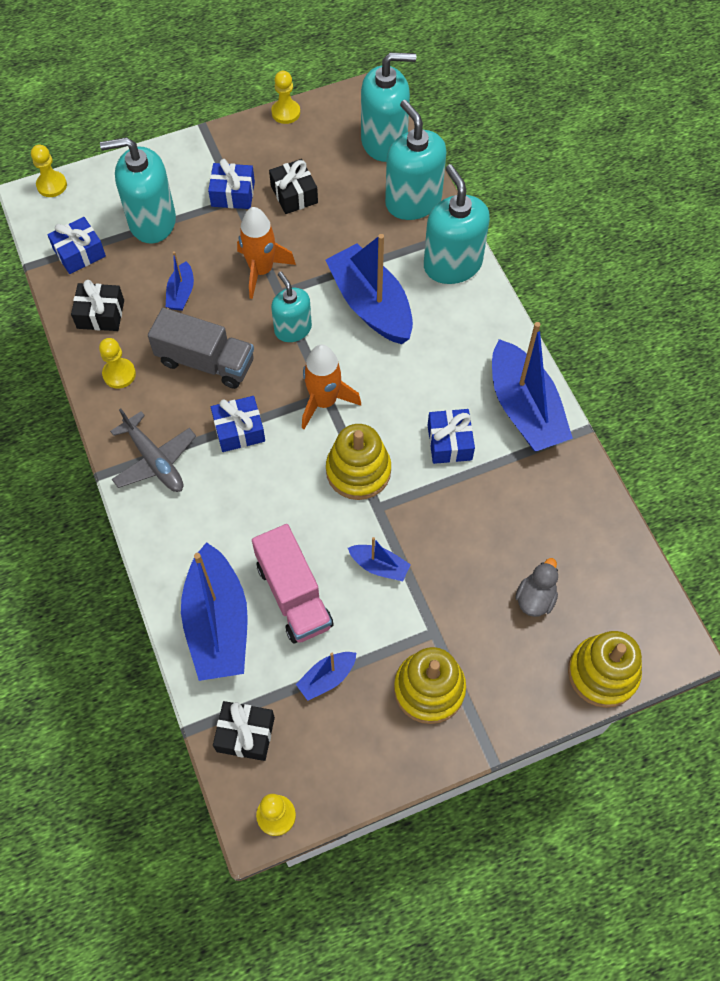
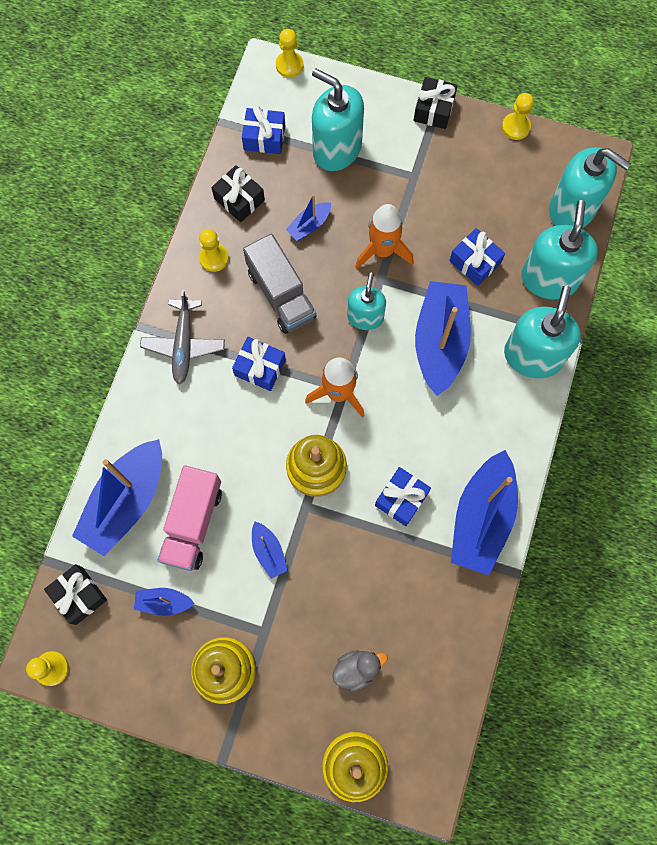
camera: 40 degrees right, 10 degrees up
blue gift [208,159,255,209] -> blue gift moved to [449,228,505,286]
black gift [269,159,318,214] -> black gift moved to [414,77,458,129]

